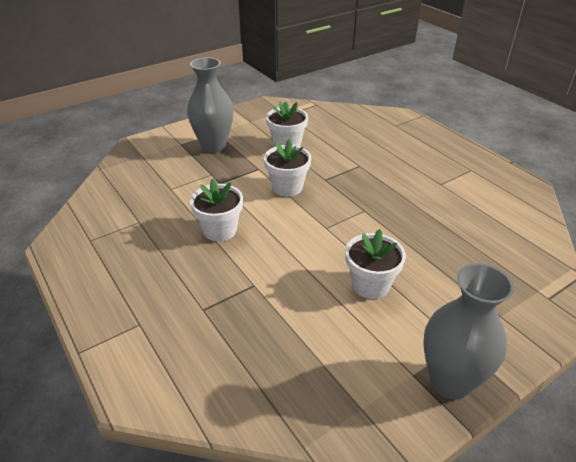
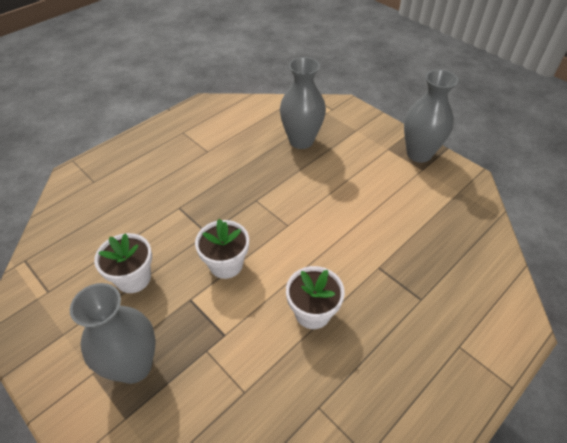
camera: 100 degrees left, 10 degrees up
white flower pot [345,229,406,299] -> none
none -> grey vase [280,57,326,149]

